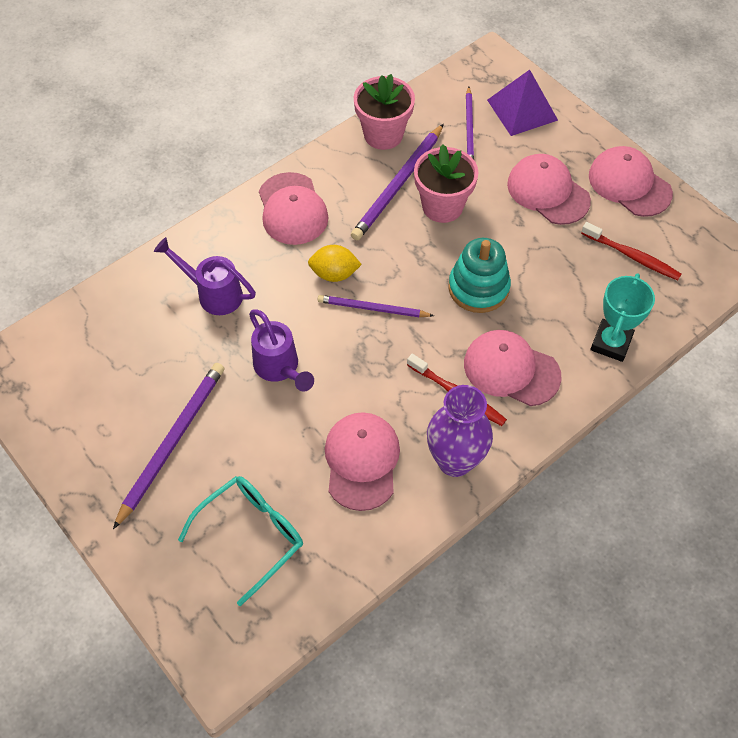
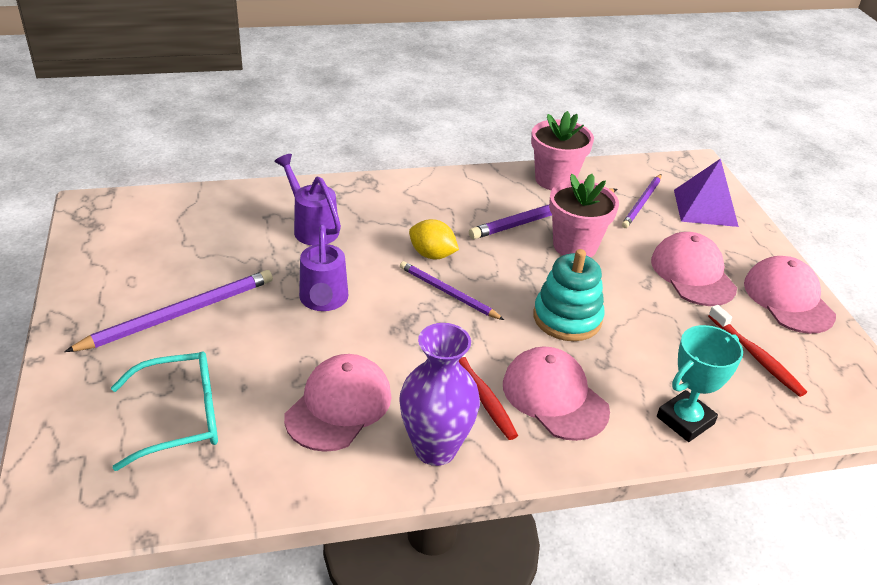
camera: 25 degrees right, 20 degrees down
pink cap [259,172,328,245] -> none

